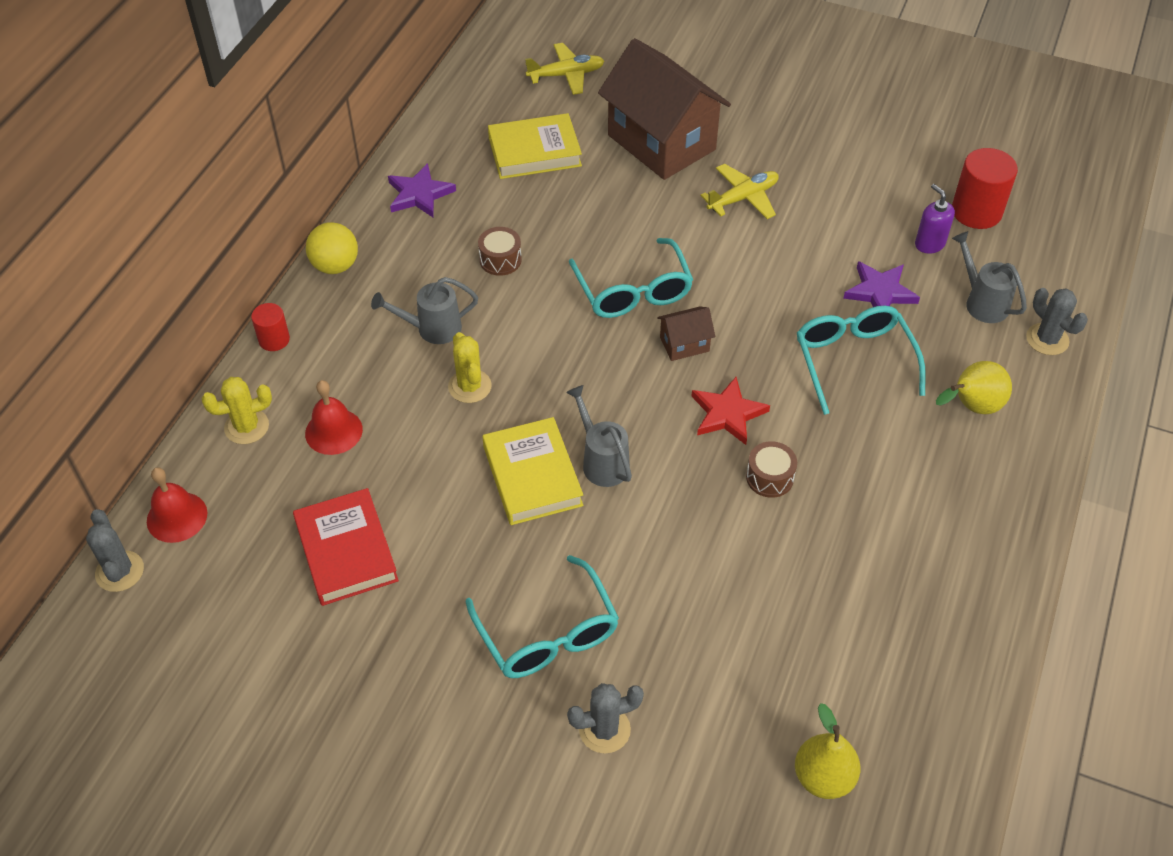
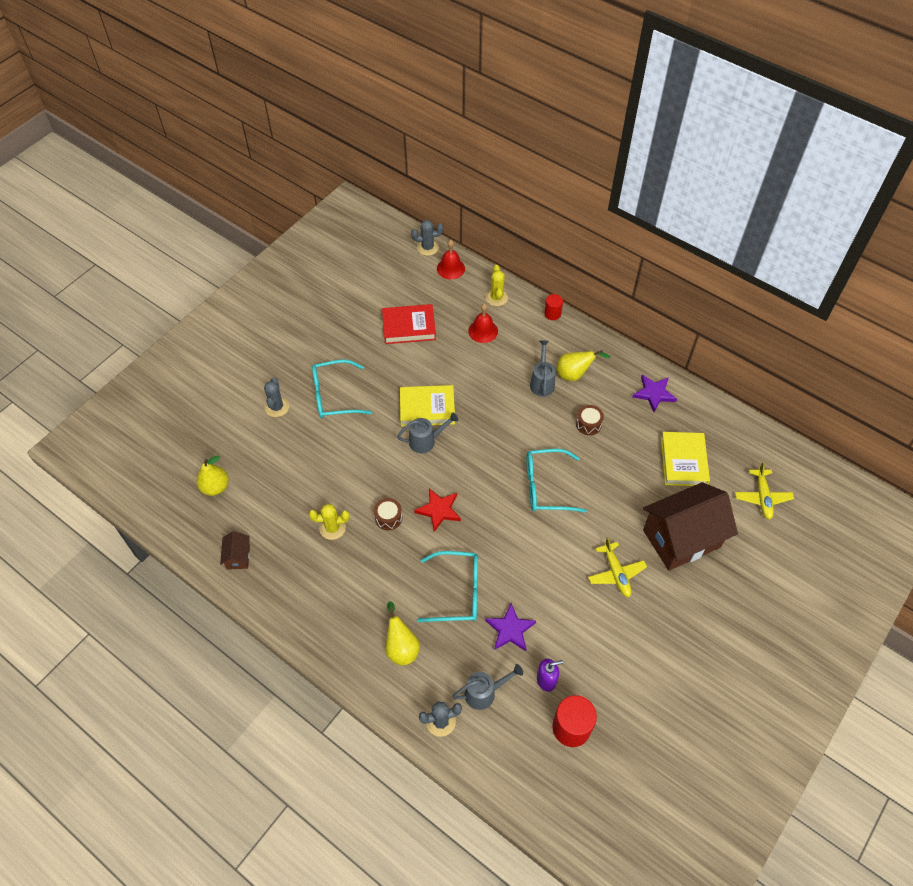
camera: 105 degrees right, 5 degrees up
yellow ball [306,222,358,274] -> none
yellow cactus [448,332,492,403] -> yellow cactus moved to [309,504,349,540]
brown house [657,307,715,361] -> brown house moved to [220,531,250,570]
none -> yellow pear [557,350,610,381]

